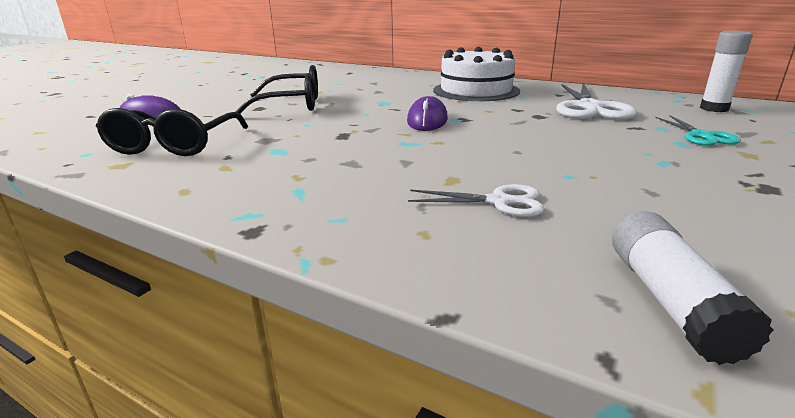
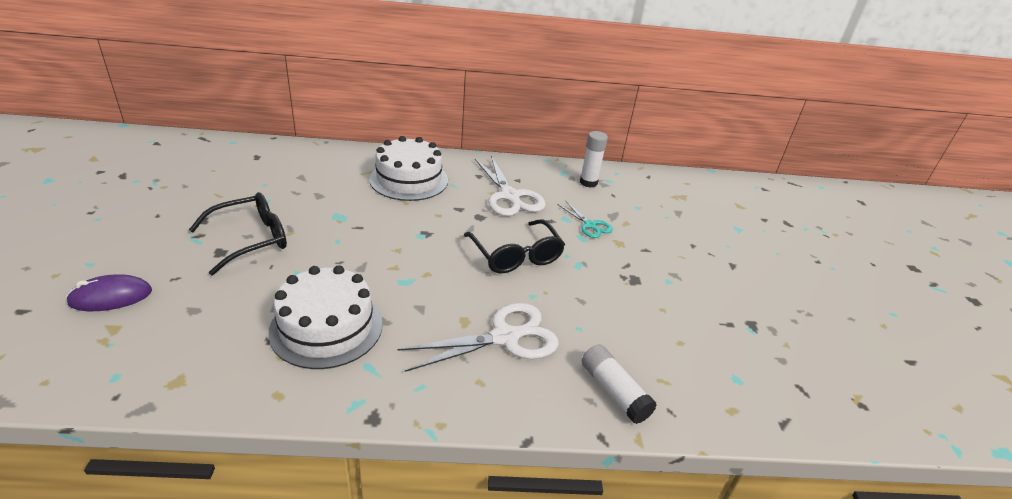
camera: 35 degrees left, 10 degrees up
black glasses [96,108,248,156] -> black glasses moved to [464,219,565,274]
purple mouse [407,96,448,131] -> none
white scissors [408,184,545,217] -> white scissors [397,303,559,372], size x1.81
none -> white cake [268,265,383,369]

